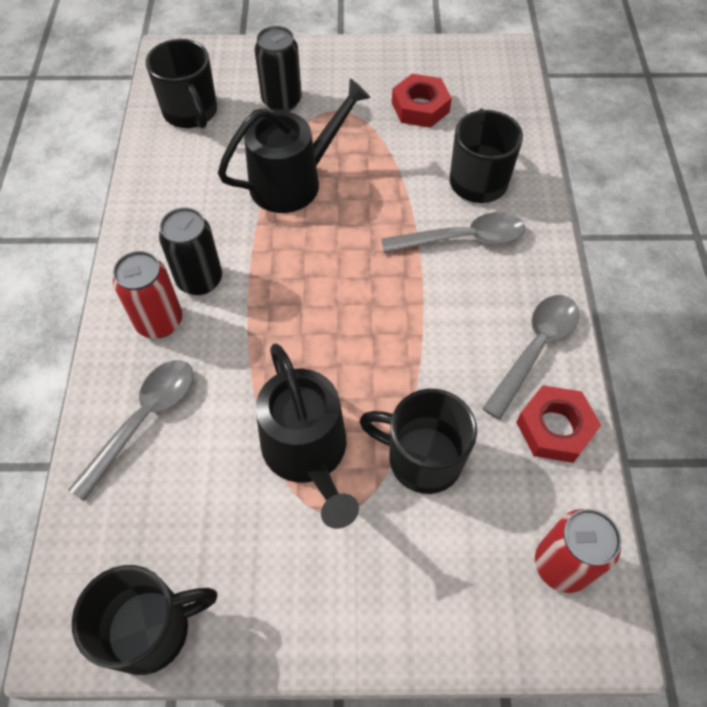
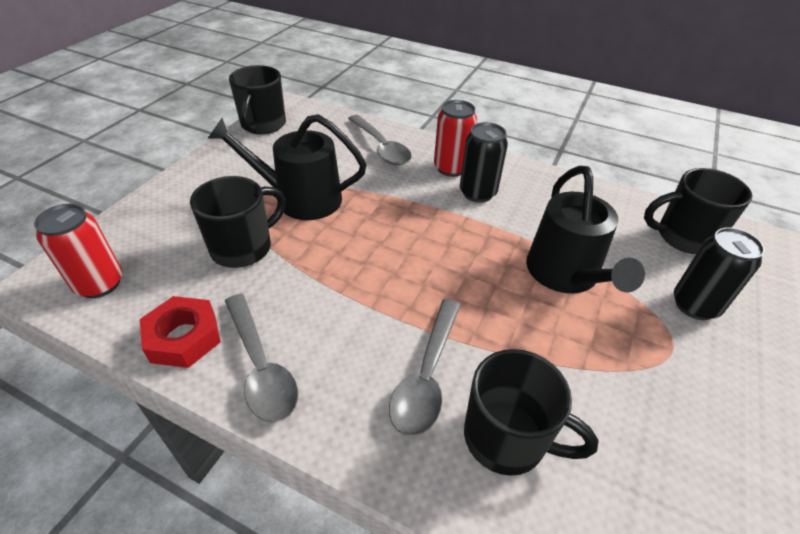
camera: 115 degrees right, 15 degrees down
red nut [392,74,452,128] -> none

